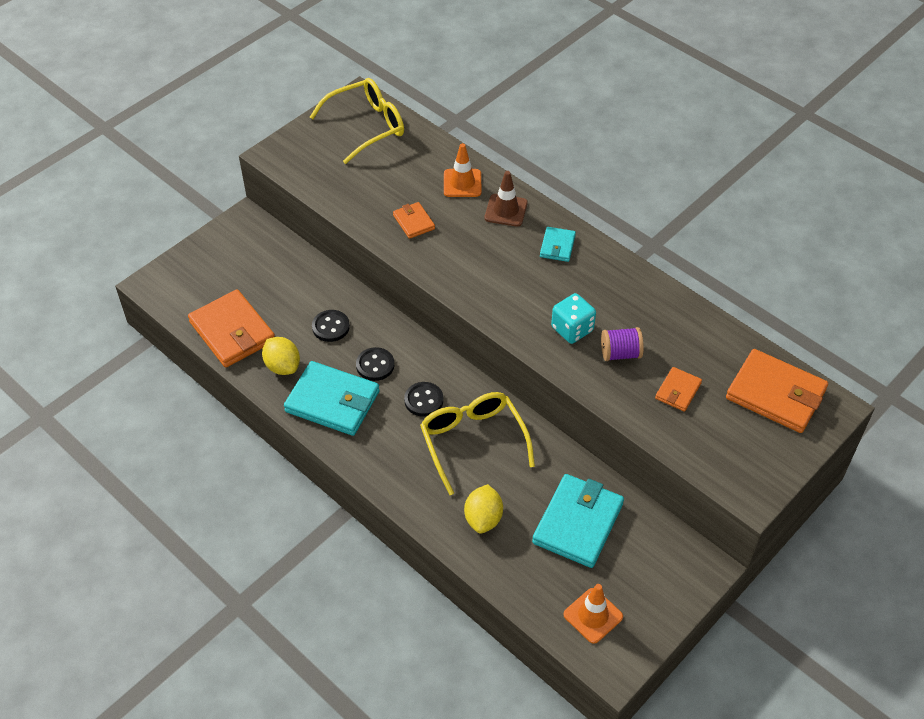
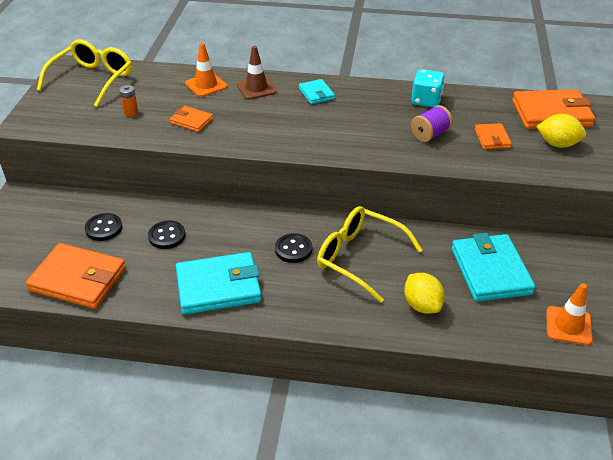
camera: 35 degrees left, 10 degrees down
yellow lemon [262,337,300,375] -> yellow lemon moved to [536,114,586,148]
black button [356,347,394,381] -> black button moved to [85,213,122,241]
turquoise dice [551,293,596,344] -> turquoise dice moved to [411,69,445,107]
none -> orange battery [119,85,138,117]

